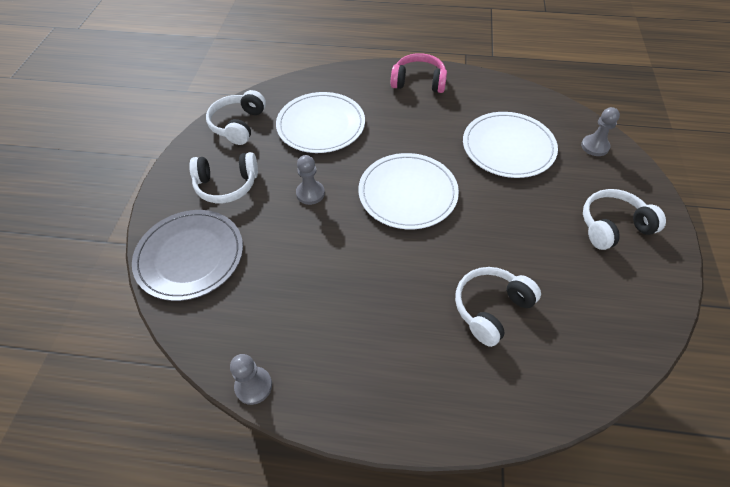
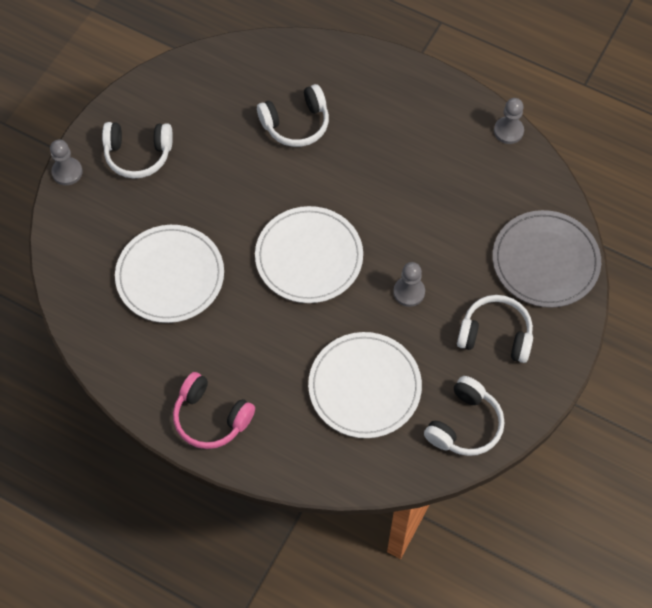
camera: 160 degrees left, 10 degrees up
grey pawn [581,107,620,156] -> grey pawn moved to [50,140,83,185]

